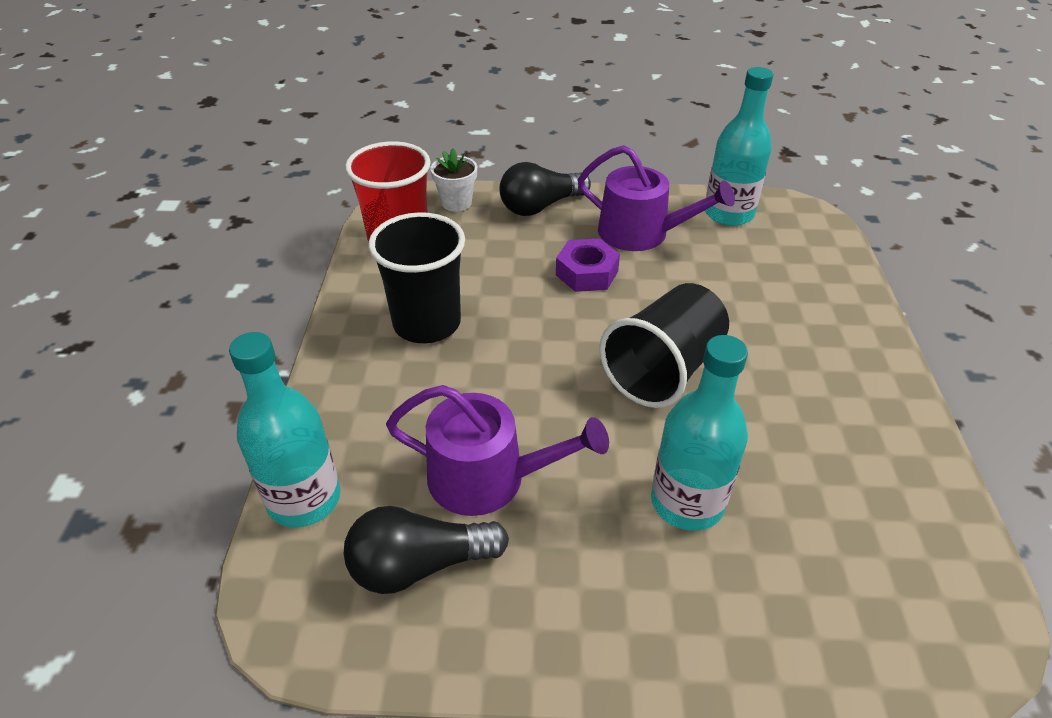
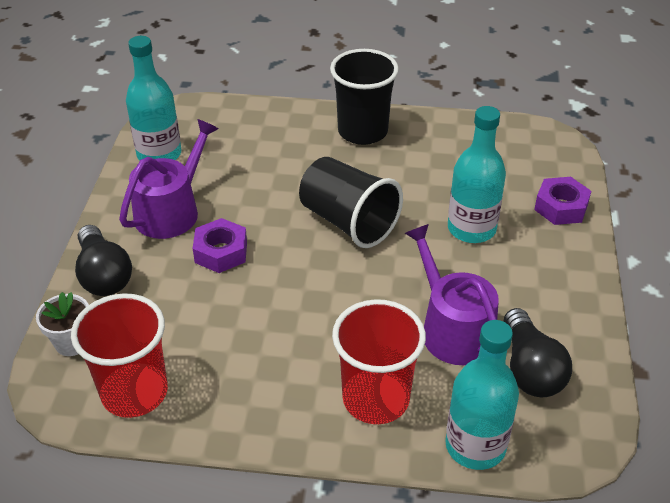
camera: 85 degrees left, 0 degrees up
black cup [368,212,465,343] -> black cup moved to [330,49,399,145]
purple watering can [386,385,609,516] -> purple watering can turned 45 degrees counterclockwise [405,224,499,365]
none -> red cup [332,299,426,424]
none -> purple nut [534,177,591,225]

